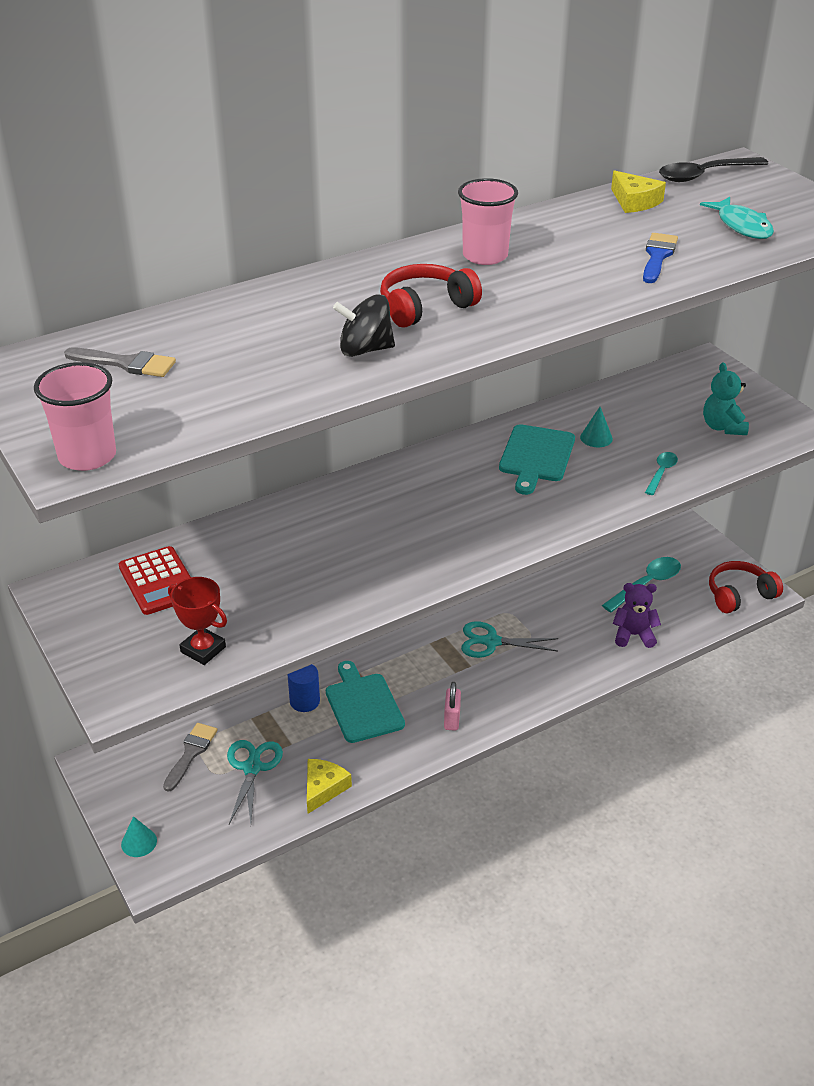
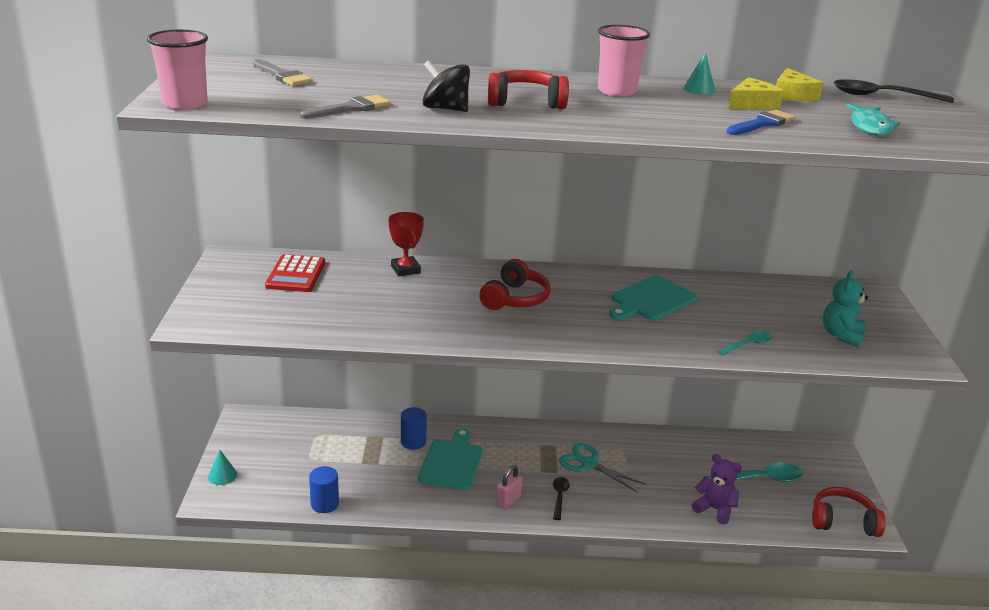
camera: 30 degrees right, 10 degrees down
grey brush [163,723,217,792] -> grey brush moved to [300,95,391,119]
red trophy [168,577,227,665] -> red trophy moved to [388,212,424,276]
turquoise scissors [227,740,283,824] -> none
yellow cheese [307,759,352,814] -> yellow cheese moved to [728,77,784,109]
turquoise cone [580,407,613,447] -> turquoise cone moved to [683,52,716,95]
none -> blue cylinder [309,466,339,513]
none -> red headphones [479,259,551,310]
none -> black spoon [553,477,570,520]

